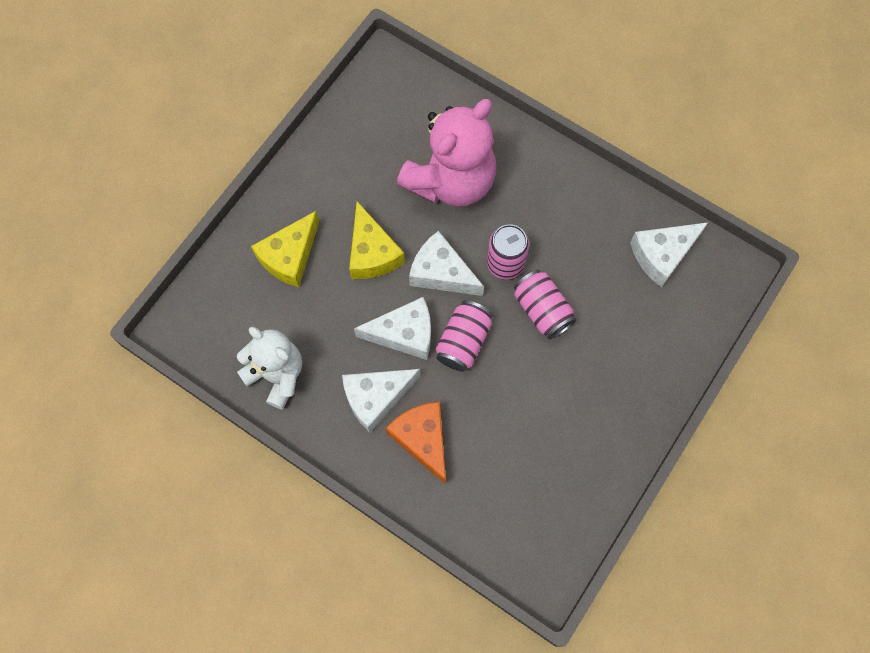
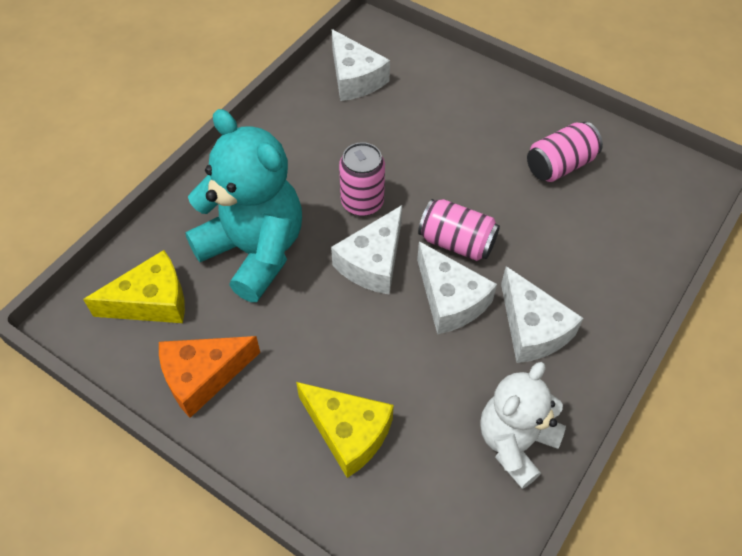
camera: 90 degrees left, 15 degrees down
yellow cheese [349,201,405,279] -> yellow cheese moved to [83,250,185,323]
white cheese [354,297,431,360] -> white cheese turned 150 degrees clockwise [417,241,497,334]
orange cheese [386,401,446,485] -> orange cheese moved to [159,336,260,418]
pink teddy bear [397,99,496,207] -> turquoise teddy bear [185,109,302,302]
pink can [514,270,576,339] -> pink can moved to [527,122,603,182]

